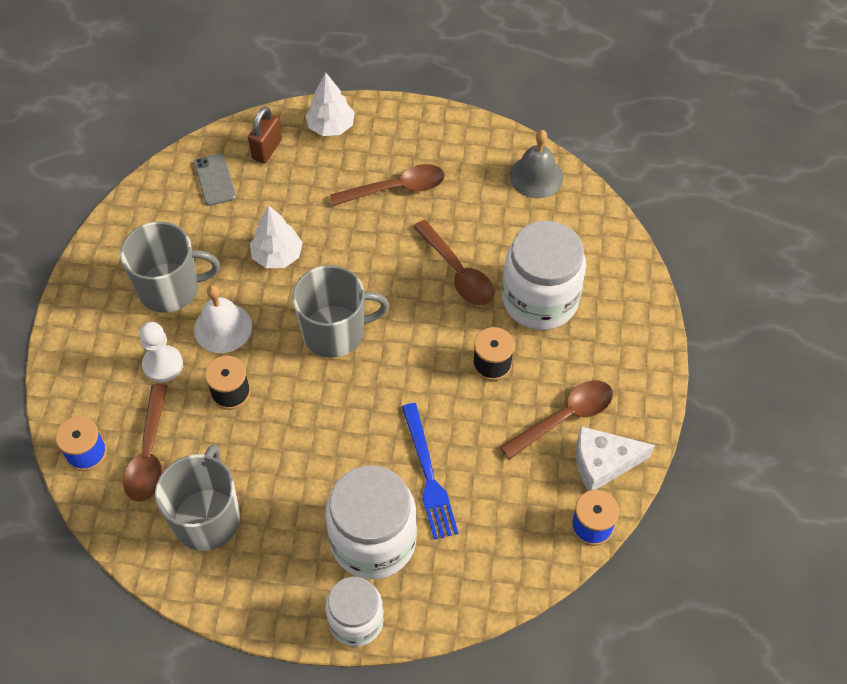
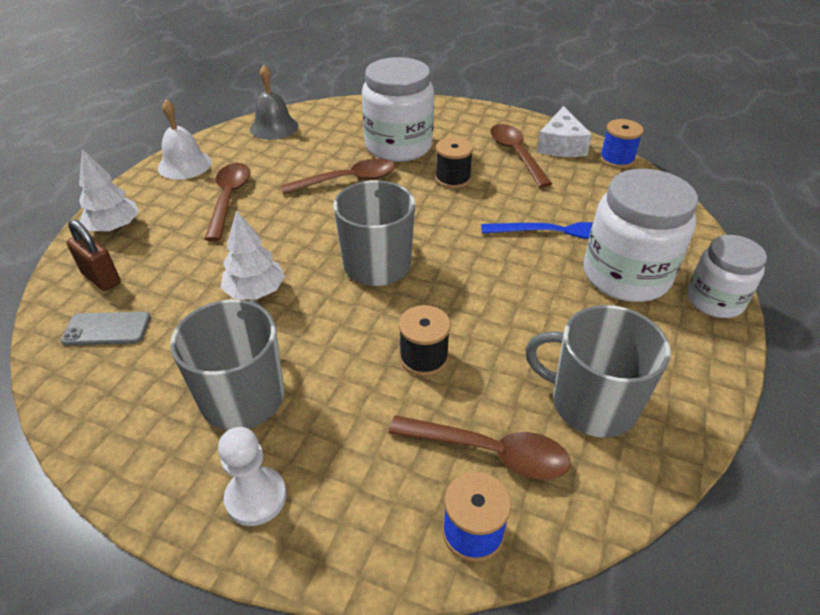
camera: 75 degrees left, 15 degrees down
white pawn [139,322,183,382] -> white pawn moved to [218,427,286,526]
white bell [194,285,252,353] -> white bell moved to [158,100,212,180]

